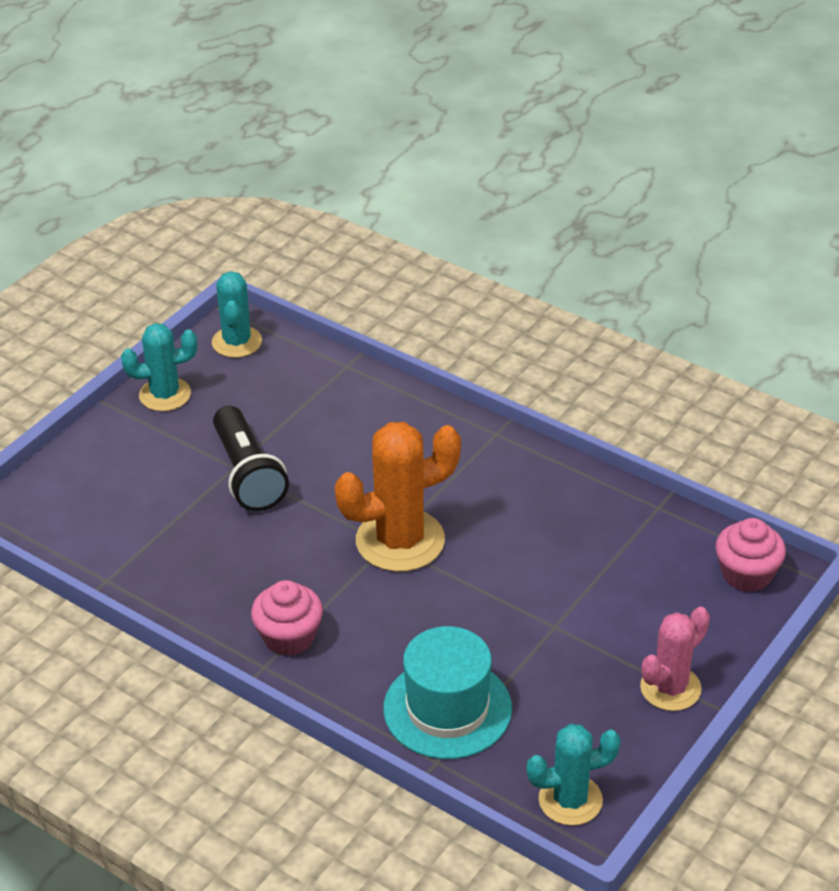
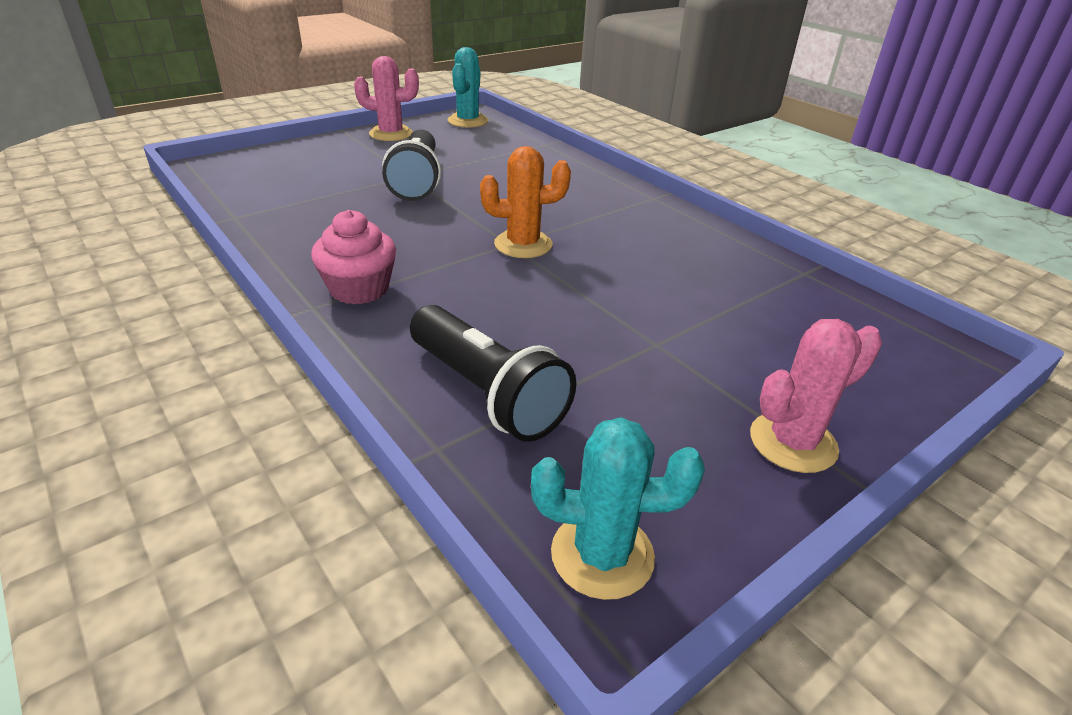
camera: 15 degrees right, 5 degrees down
turquoise cactus [121,323,197,411] -> pink cactus [354,56,419,141]
orange cactus [335,422,461,572] -> orange cactus [480,146,571,258], size x0.63
turquoise hat [383,626,512,759] -> black flashlight [410,305,576,442]
pink cupcake [716,518,786,592] -> none

